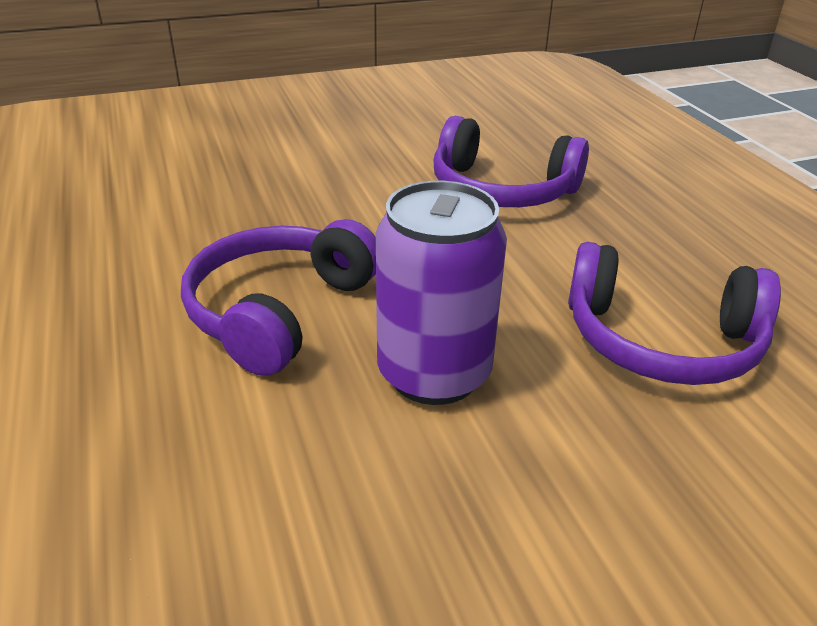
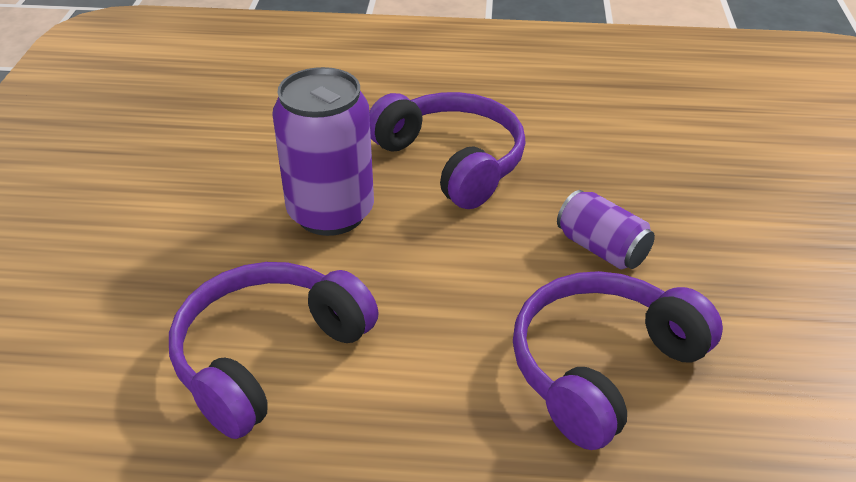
camera: 115 degrees right, 5 degrees up
none -> purple can [557,190,655,269]

